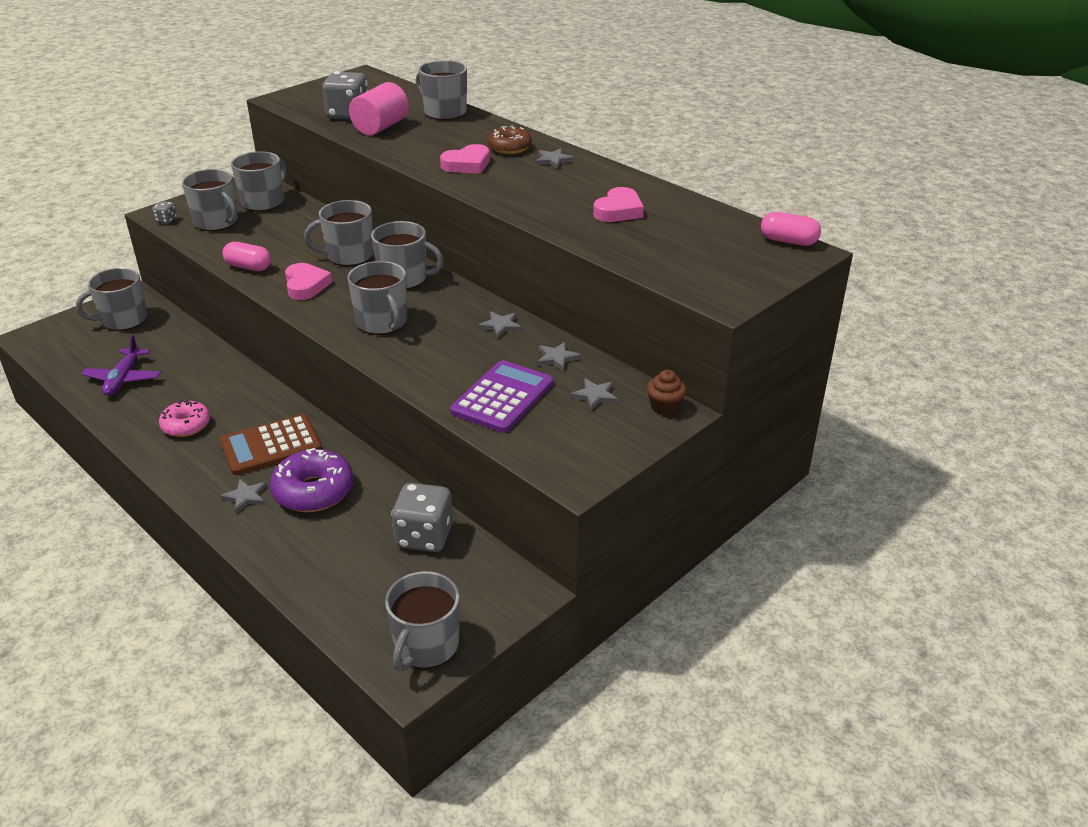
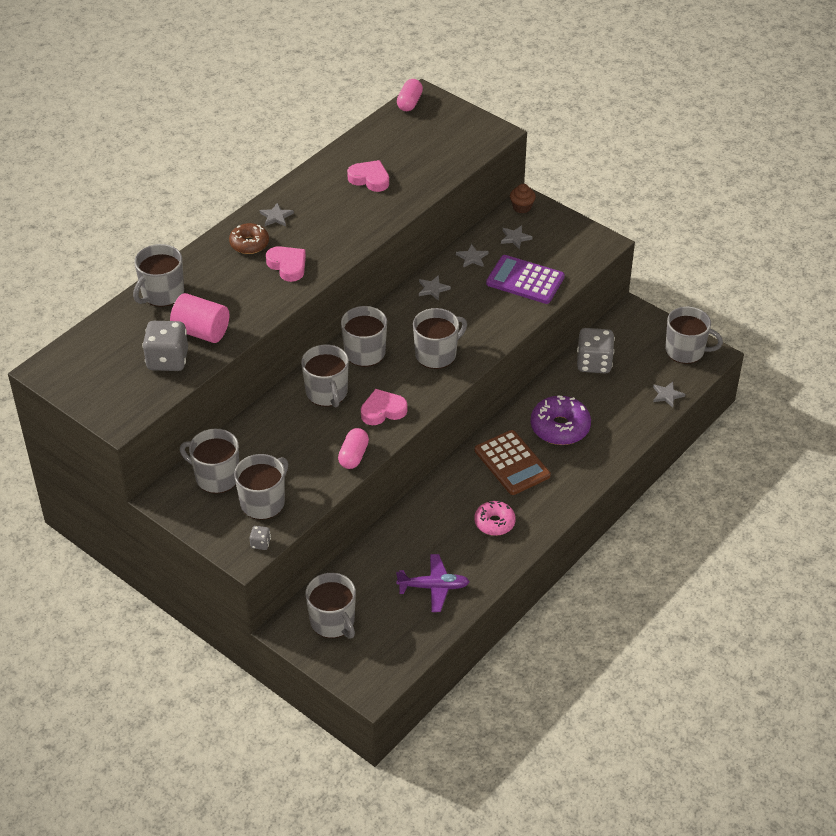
camera: 95 degrees left, 10 degrees up
grey star [220,479,267,513] -> grey star moved to [653,382,685,408]

